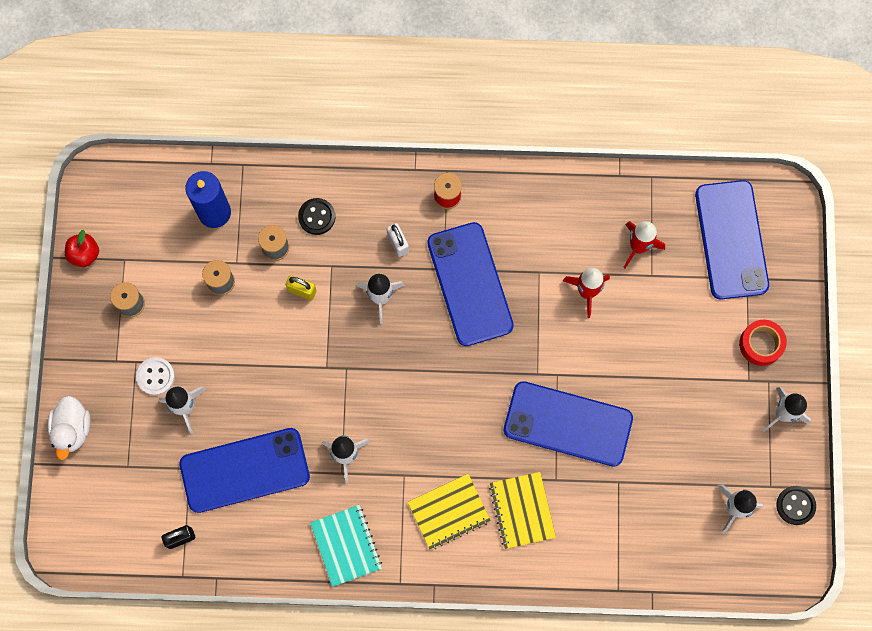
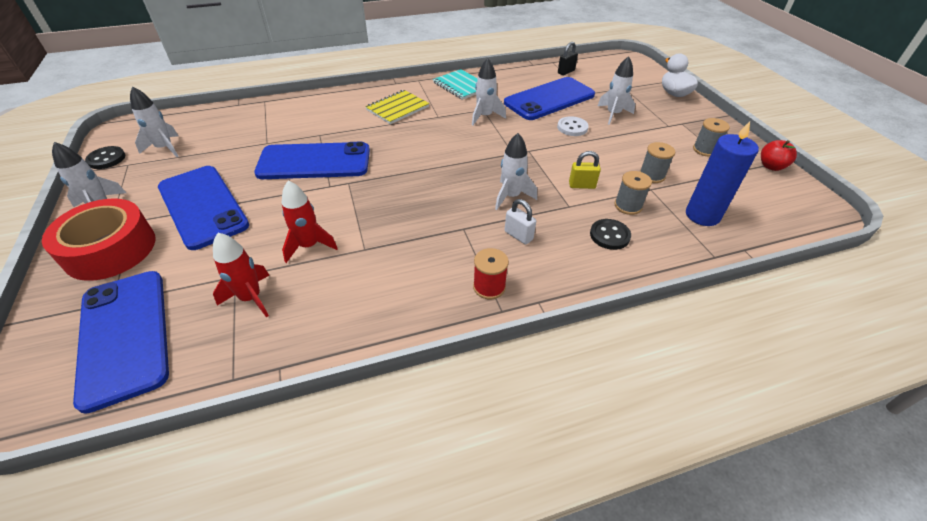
camera: 160 degrees right, 30 degrees down
white button [136,357,175,395] -> white button moved to [557,116,589,136]
blue phone [427,222,514,346] -> blue phone moved to [158,166,249,250]
yellow notebook [489,472,556,549] -> none
red tape [739,320,787,366] -> red tape [42,198,156,281], size x1.73

